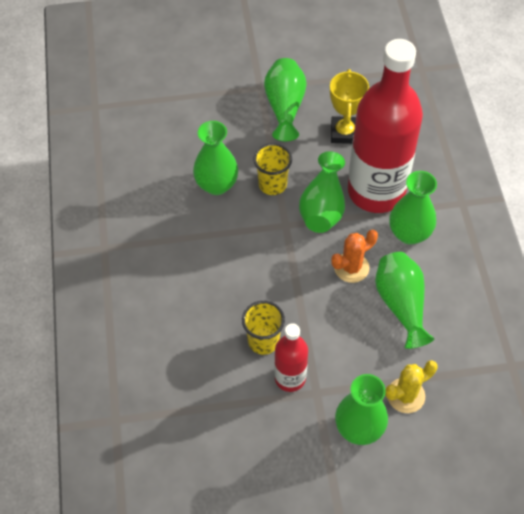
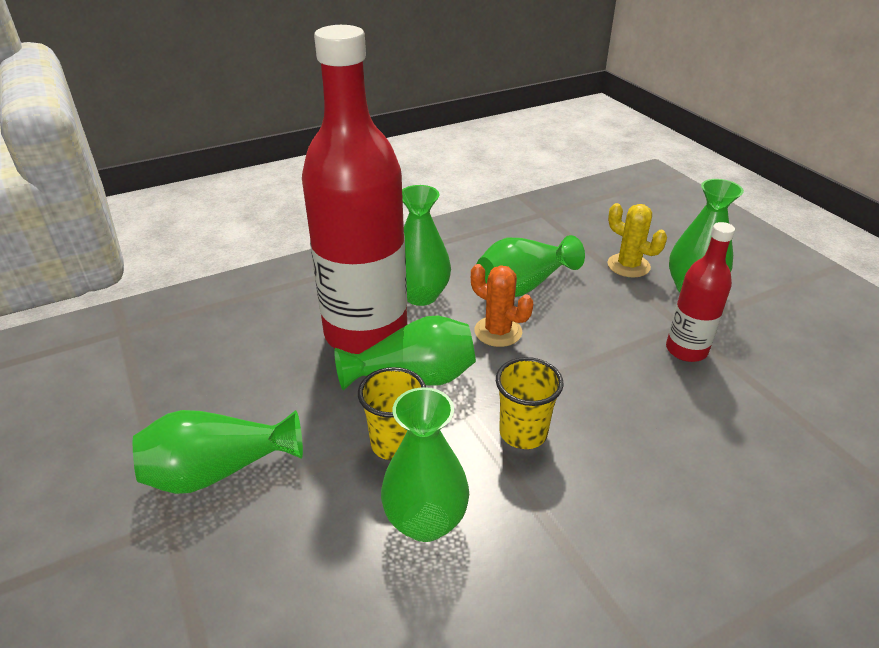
camera: 110 degrees left, 20 degrees down
yellow cup [242,301,285,355] -> yellow cup moved to [496,357,564,449]
yellow trophy [330,69,369,144] -> none

